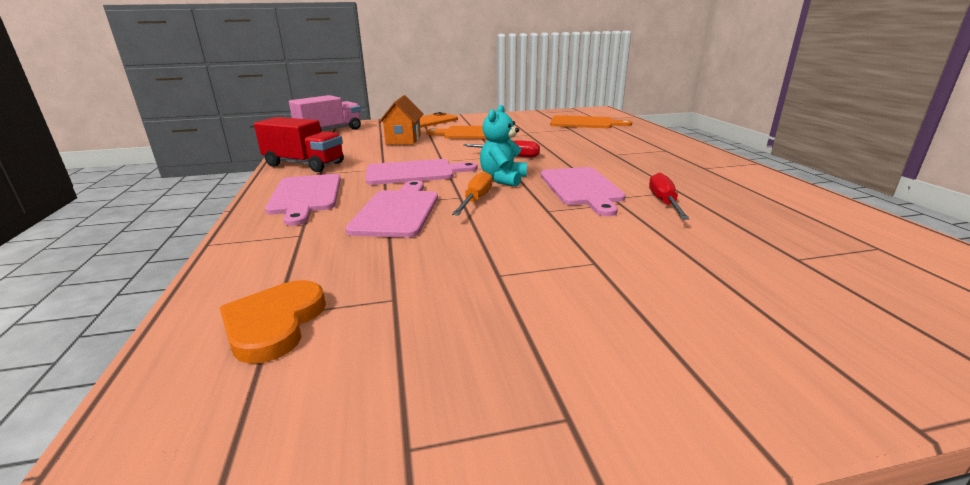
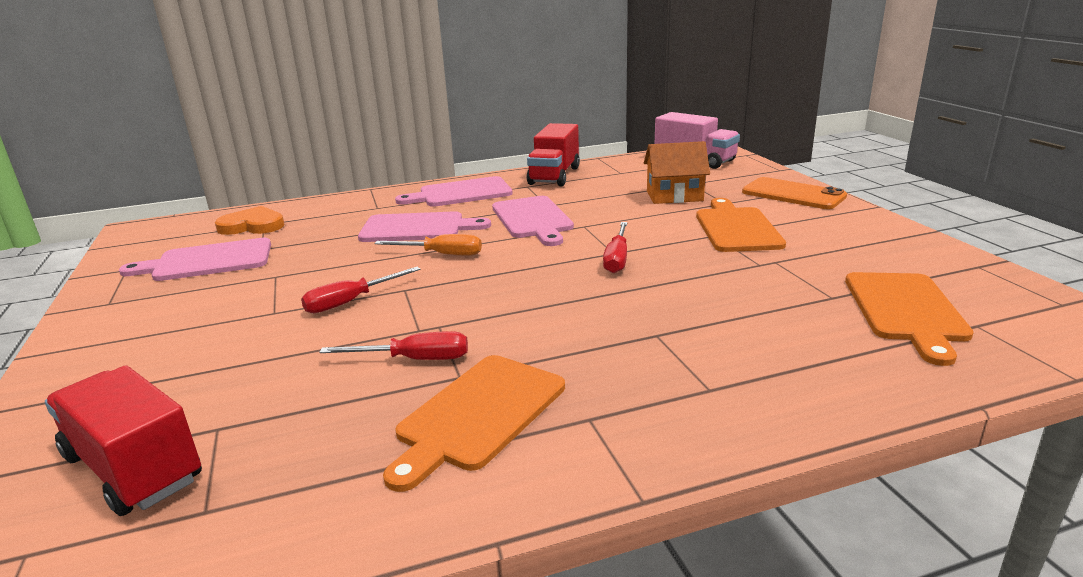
camera: 85 degrees right, 0 degrees up
turquoise teddy bear [480,105,527,187] -> none
pink cutting board [540,167,626,216] -> pink cutting board moved to [119,238,271,281]
none -> red truck [45,365,202,516]
none -> red screwdriver [301,267,421,313]
none -> orange cutting board [383,355,565,492]

